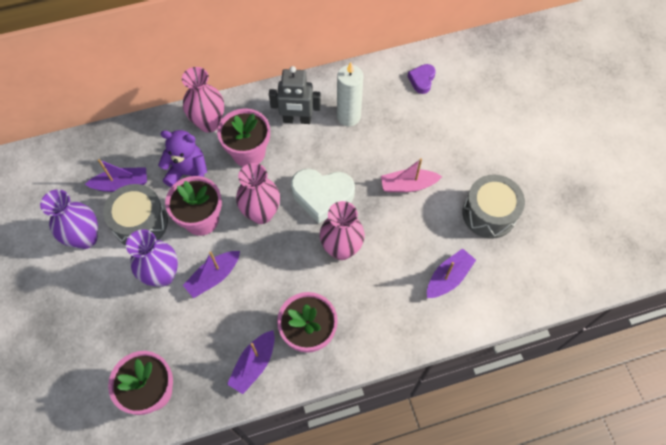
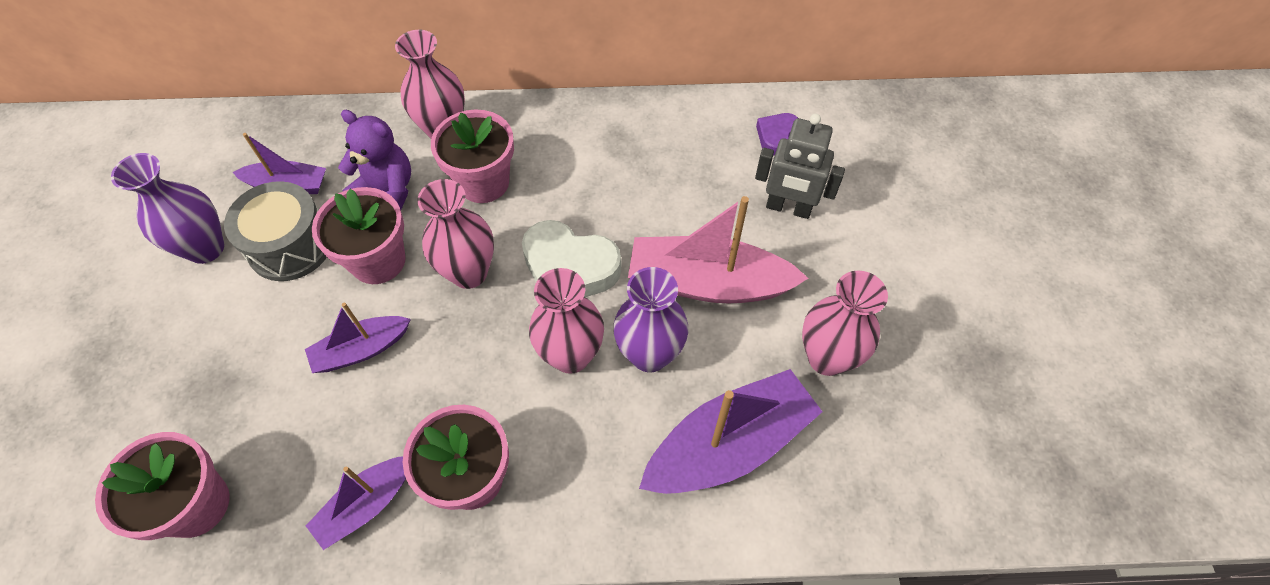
camera: 15 degrees right, 5 degrees down
purple vase [126,229,178,287] -> purple vase moved to [613,267,688,372]
grey robot [269,66,321,124] -> grey robot moved to [755,114,845,219]
white candle [337,62,364,126] -> none
pink boat [381,158,442,192] -> pink boat [628,196,808,303], size x1.75
purple boat [427,248,476,298] -> purple boat [639,369,822,494], size x1.75
grey drum [462,175,525,239] -> pink vase [802,271,888,376]

